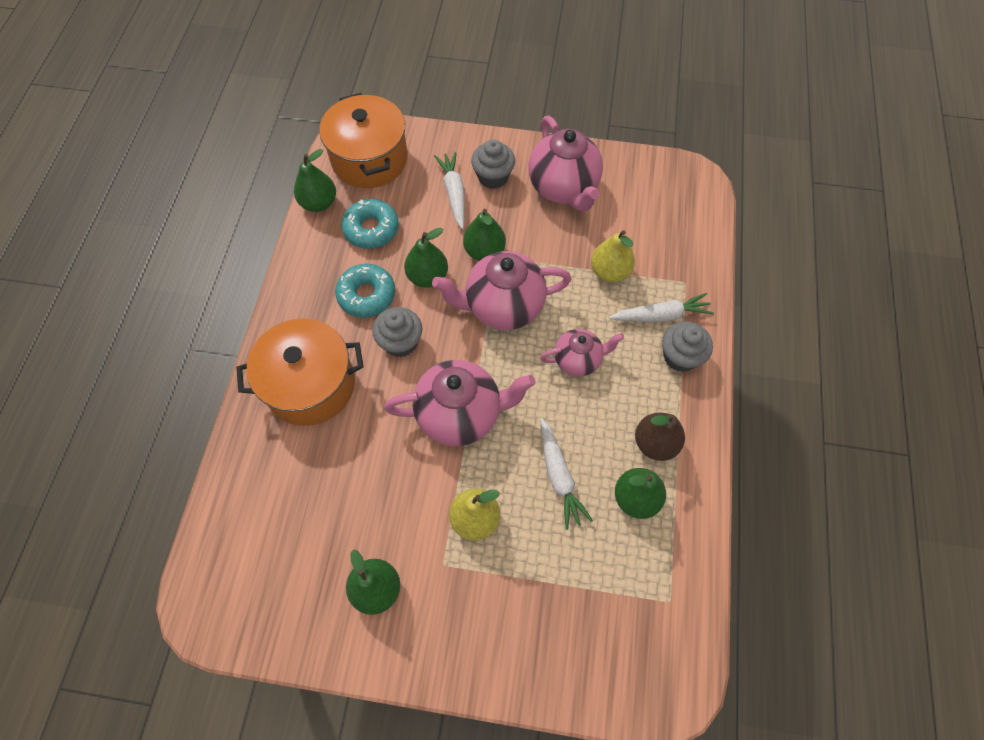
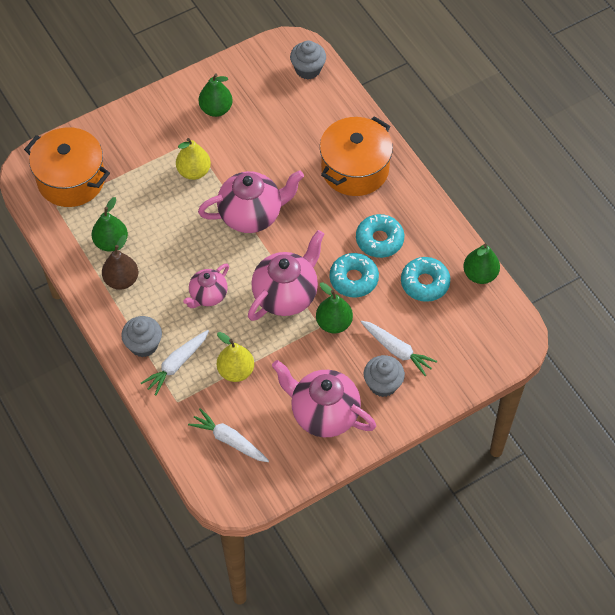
camera: 140 degrees right, 5 degrees down
orange pot [319,93,408,188] -> orange pot moved to [24,127,110,207]
grey cupcake [372,307,422,357] -> grey cupcake moved to [290,41,326,80]
pink teapot [384,360,536,446] -> pink teapot turned 150 degrees counterclockwise [198,170,304,233]
green pear [404,228,448,288] -> turquoise donut [330,253,379,298]
white carrot [540,418,593,530] -> white carrot moved to [188,408,269,462]

